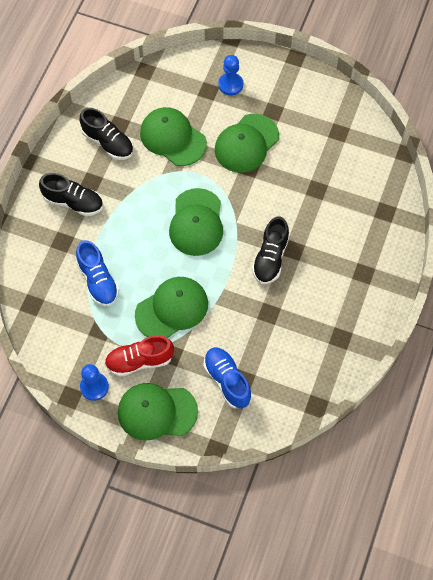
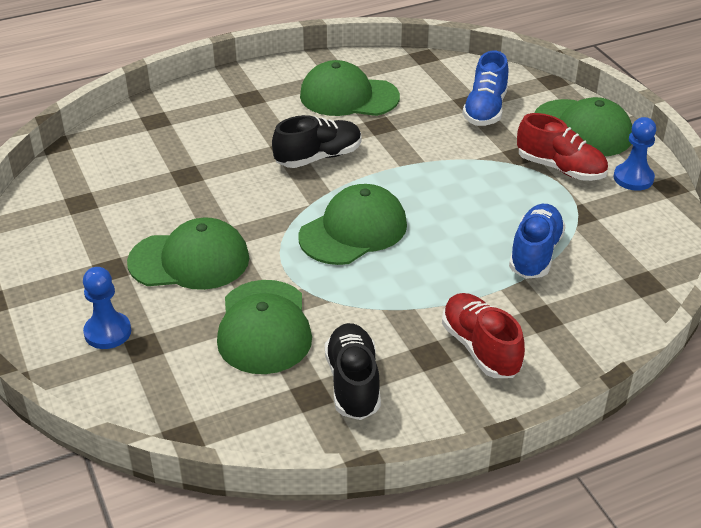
camera: 135 degrees left, 25 degrees down
black shoe [39,173,103,216] -> red shoe [442,293,525,378]
green cap [135,277,208,338] -> green cap moved to [300,60,400,116]

